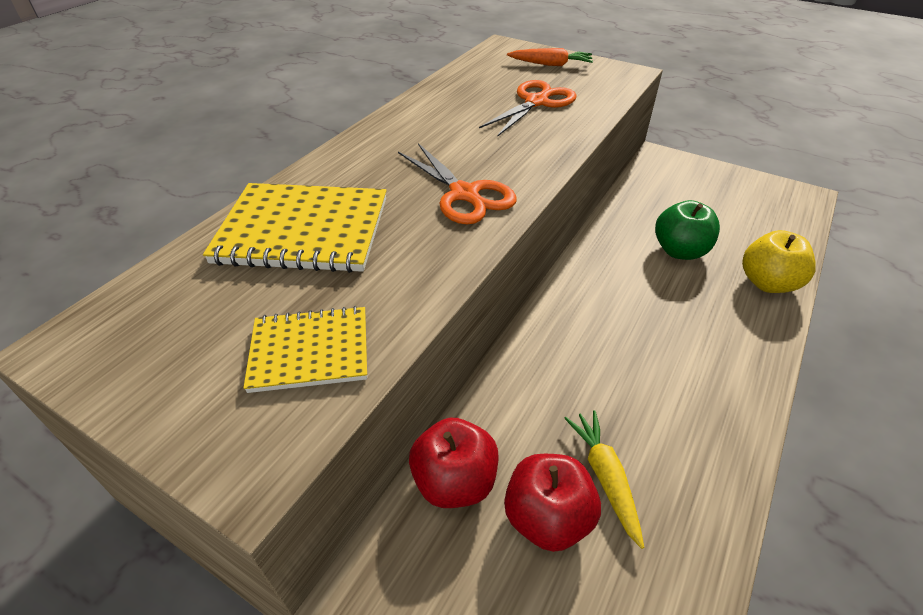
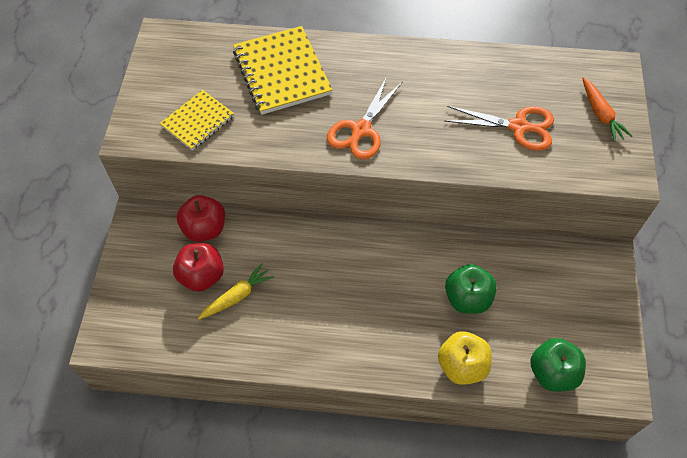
camera: 65 degrees right, 15 degrees up
yellow notebook [243,306,367,393] -> yellow notebook turned 75 degrees clockwise [160,90,234,151]
none -> green apple [530,338,586,392]

